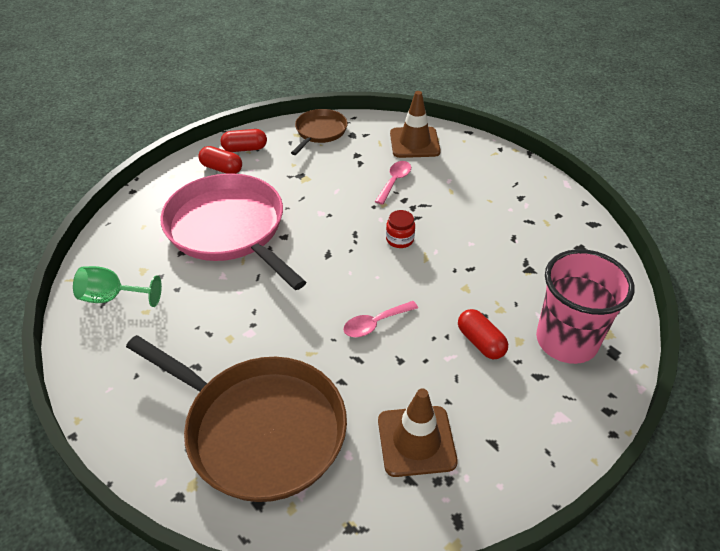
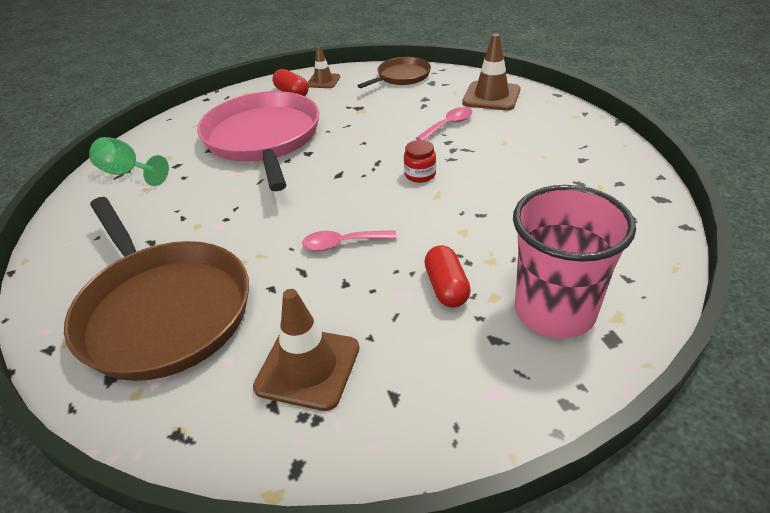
camera: 25 degrees right, 5 degrees down
red capsule [221,129,267,152] -> brown traffic cone [307,46,340,88]

